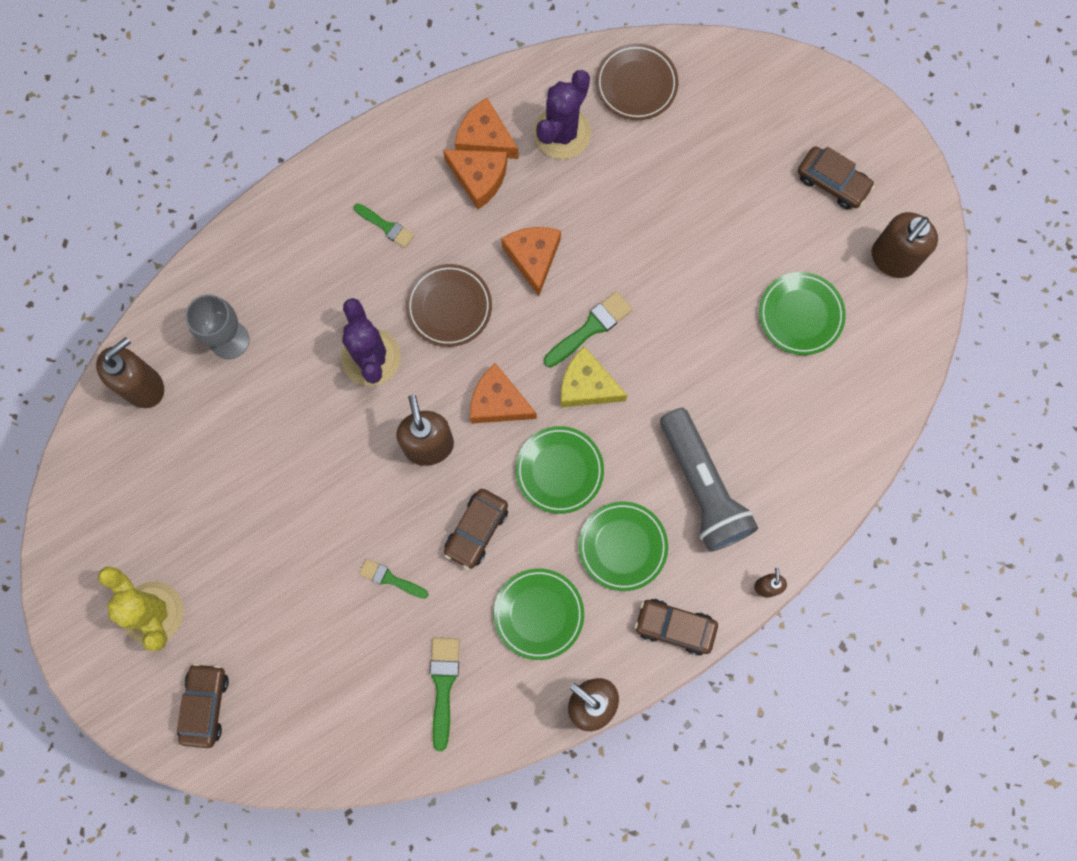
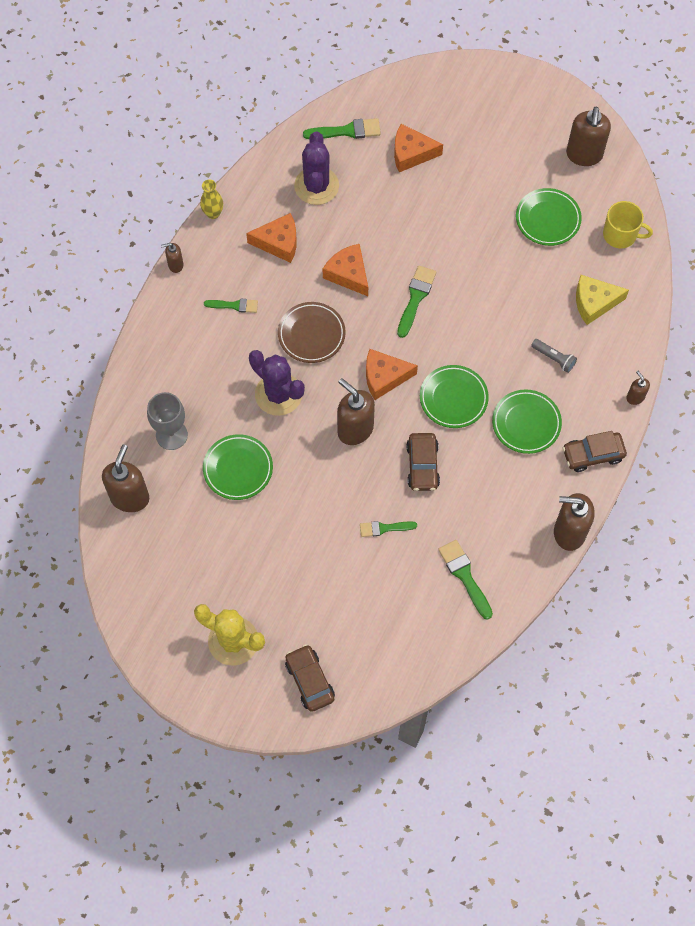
camera: 30 degrees left, 10 degrees down
orange cheese [455,98,519,159] -> orange cheese moved to [394,124,443,172]
green plate [494,568,584,660] -> green plate moved to [203,434,273,500]
yellow cheese [561,346,627,407] -> yellow cheese moved to [576,275,629,325]
brown plate [596,43,679,120] -> green brush [303,118,381,139]
grey flashlight [660,408,758,552] -> grey flashlight [531,339,577,373], size x0.43
brown car [798,146,875,209] -> none
none -> brown soap dispenser [161,243,183,273]
none -> yellow vase [200,180,223,219]
none -> yellow mug [603,201,653,248]

